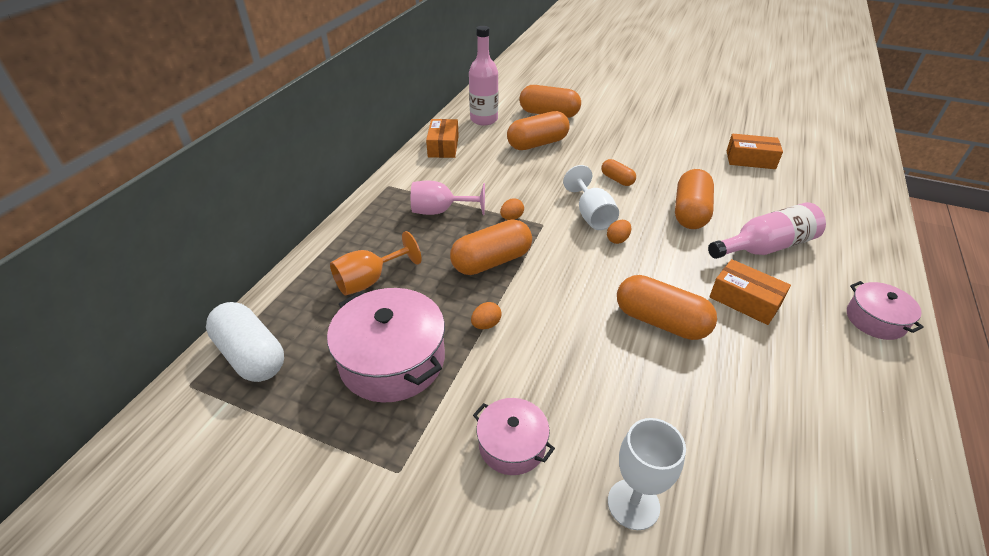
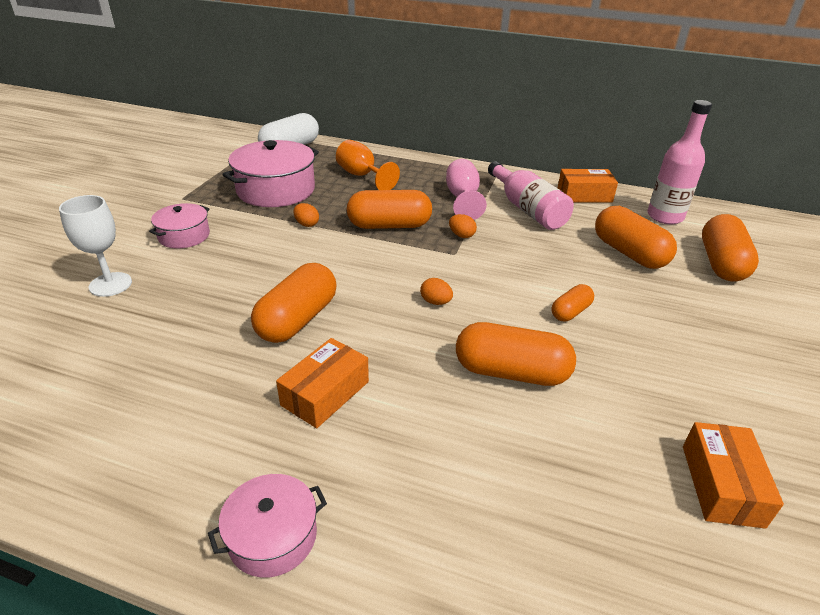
camera: 85 degrees right, 5 degrees down
orange capsule [450,219,532,275] -> orange capsule turned 60 degrees counterclockwise [347,190,432,229]
white goblet [563,165,619,230] -> none
pink bottle [708,202,826,259] -> pink bottle moved to [488,161,574,230]

